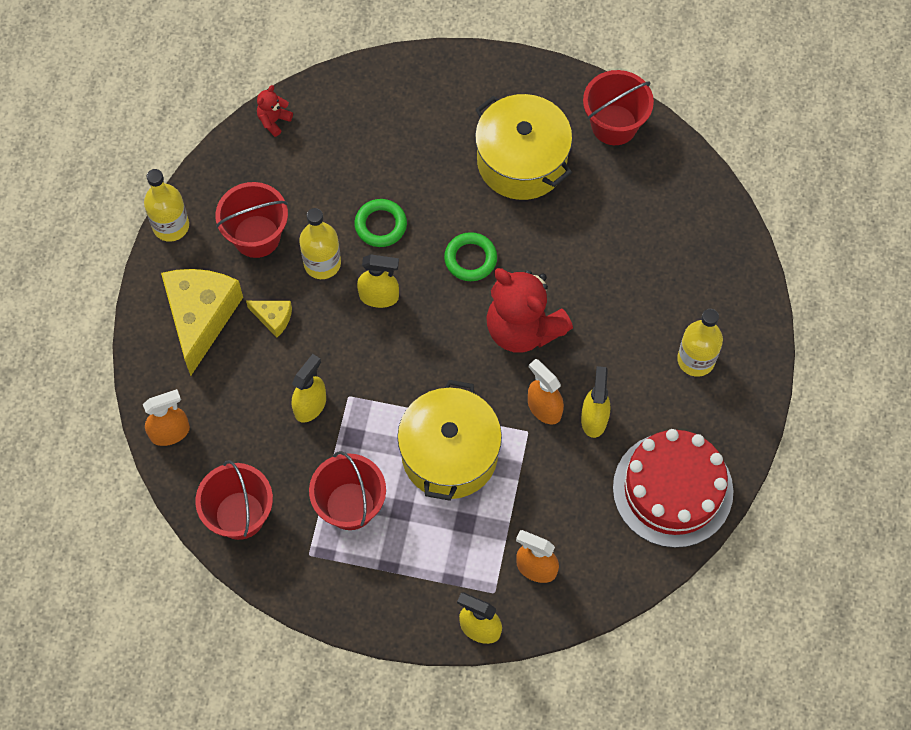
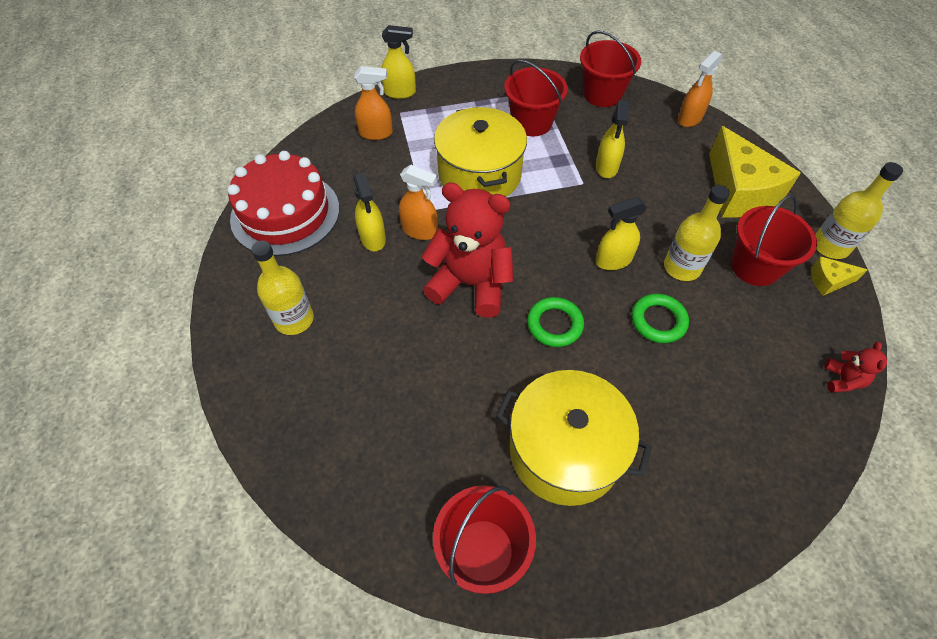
camera: 155 degrees right, 10 degrees down
yellow cheese [246,301,292,337] -> yellow cheese moved to [811,256,868,296]

